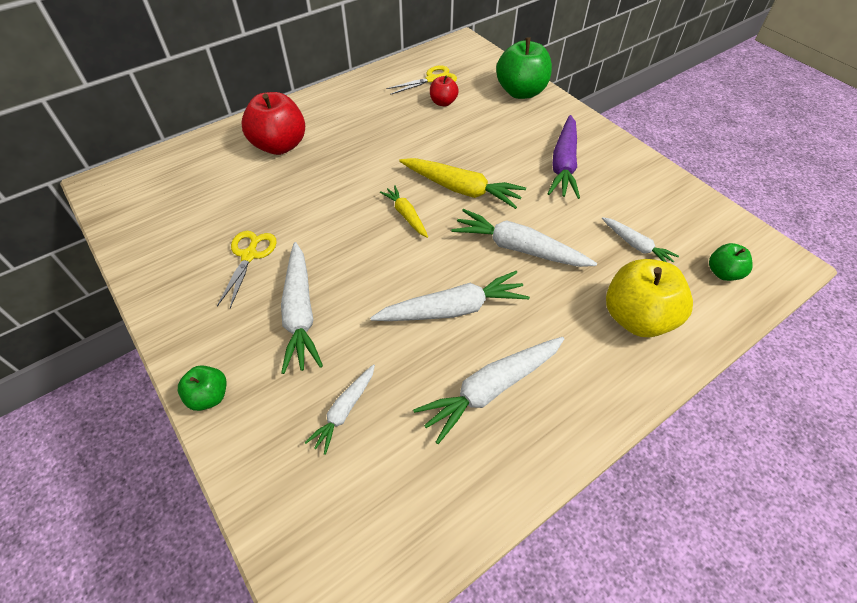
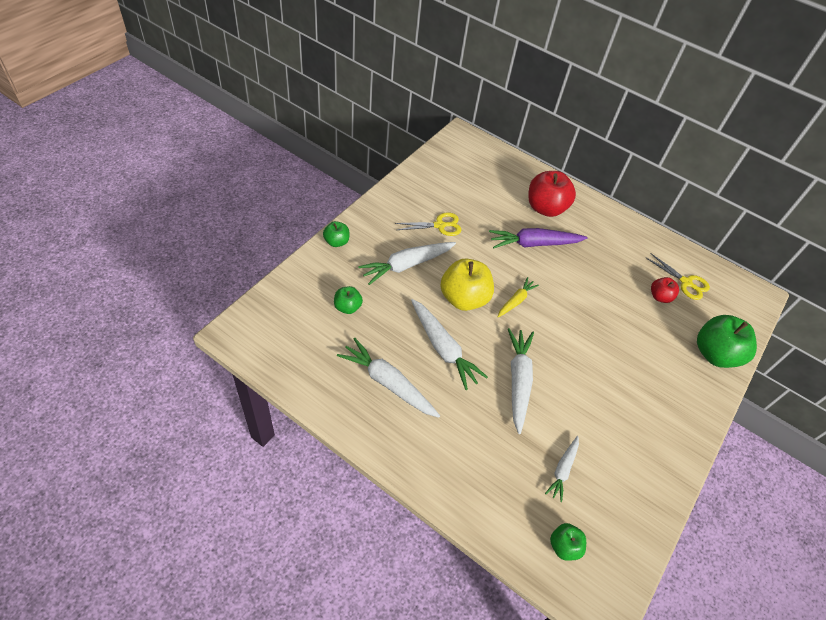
camera: 65 degrees right, 0 degrees up
white carrot [304,364,375,455] -> green apple [334,286,363,314]
yellow carrot [399,158,526,209] -> none
purple carrot [547,115,580,199] -> purple carrot moved to [489,228,588,249]
yellow apple [606,259,693,337] -> yellow apple moved to [440,258,494,311]

